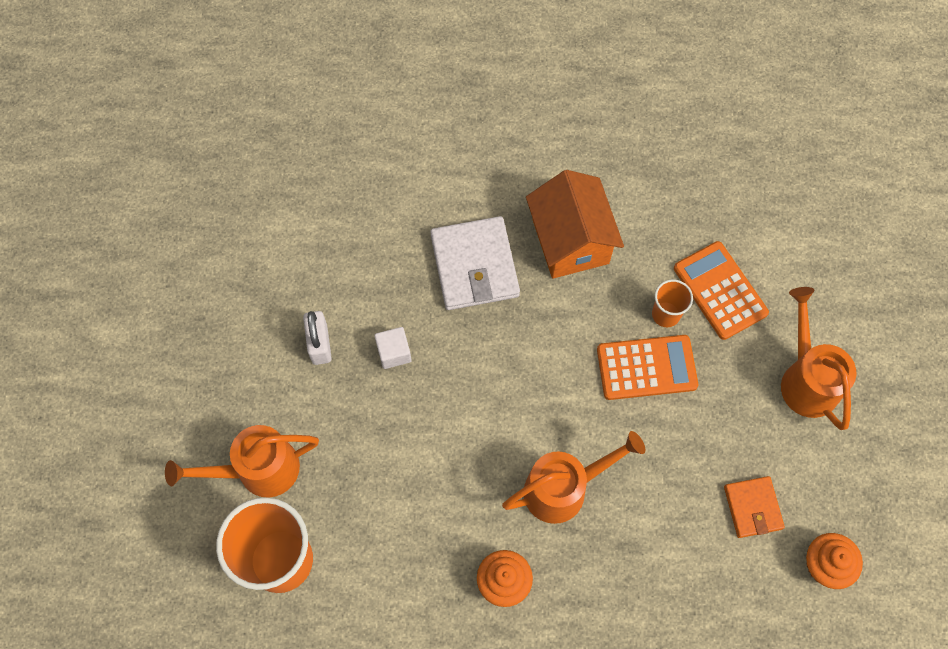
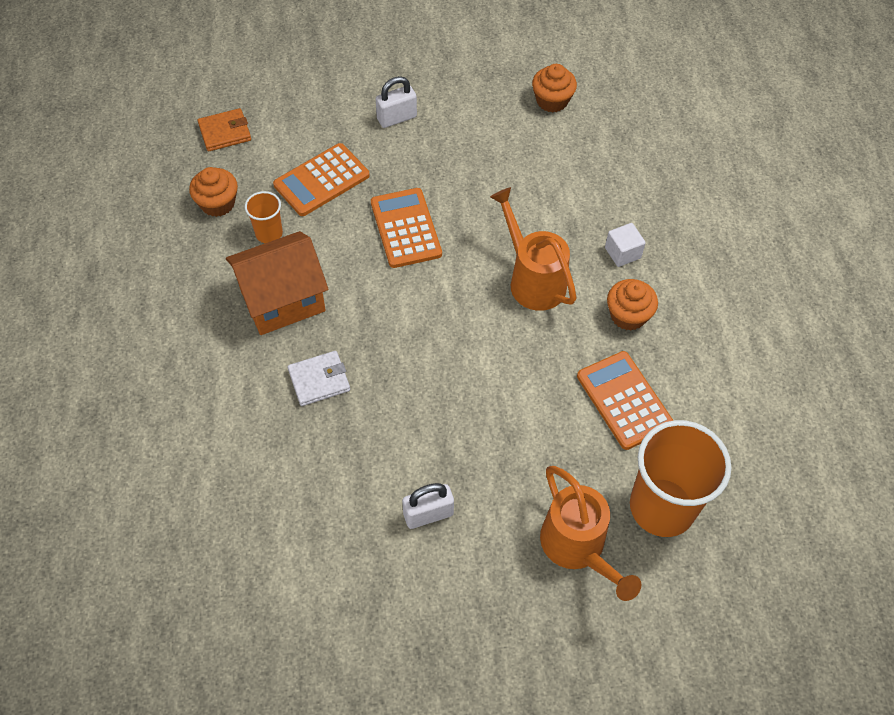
camera: 100 degrees left, 10 degrees down
white cube [375,327,411,369] -> white cube moved to [605,223,646,267]
white wallet [430,216,520,310] -> white wallet [287,351,350,406], size x0.58
orange cup [652,279,693,327] -> orange cup moved to [245,191,283,243]
orange wallet [724,476,785,538] -> orange wallet moved to [198,108,251,152]
orange watering can [781,287,857,430] -> white padlock [376,76,417,128]
none -> orange cupcake [189,167,238,217]
none -> orange calculator [577,351,674,450]

